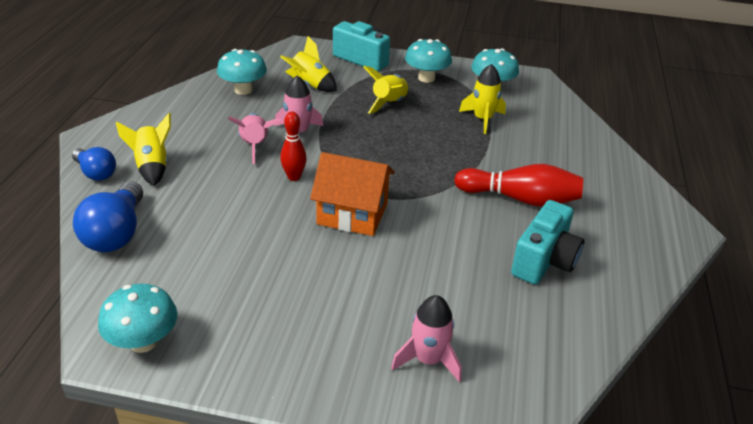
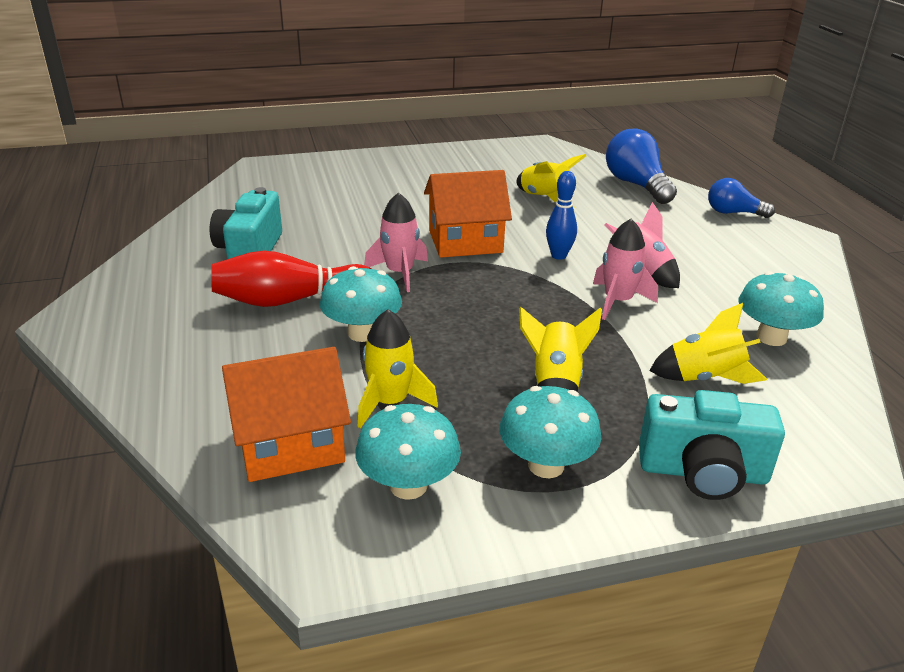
camera: 155 degrees right, 5 degrees down
turquoise mushroom [98,284,177,353] -> turquoise mushroom moved to [320,266,402,342]
yellow rocket [116,113,171,186] -> yellow rocket moved to [516,154,586,208]
red bowling pin [280,112,307,181] -> blue bowling pin [546,171,577,260]
pink rocket [391,295,462,382] -> pink rocket moved to [364,192,428,292]
none -> orange house [222,347,351,482]

